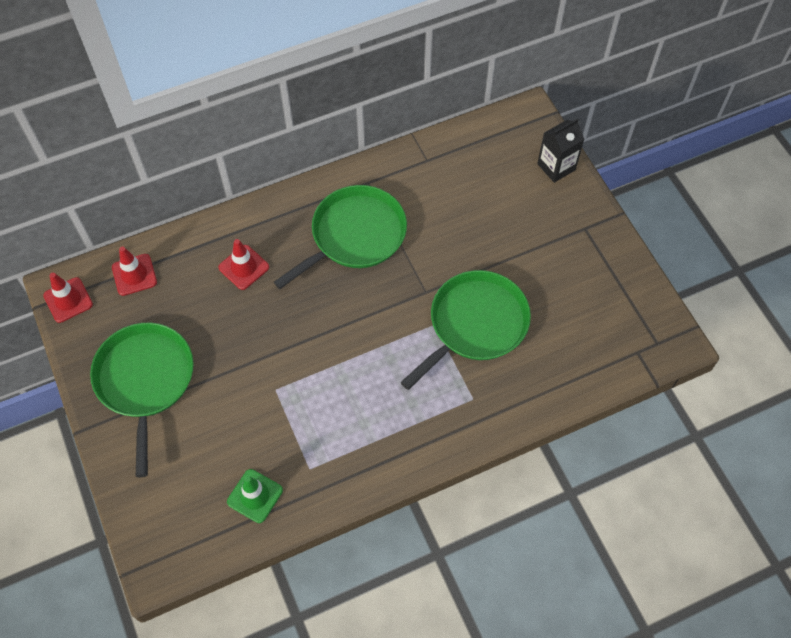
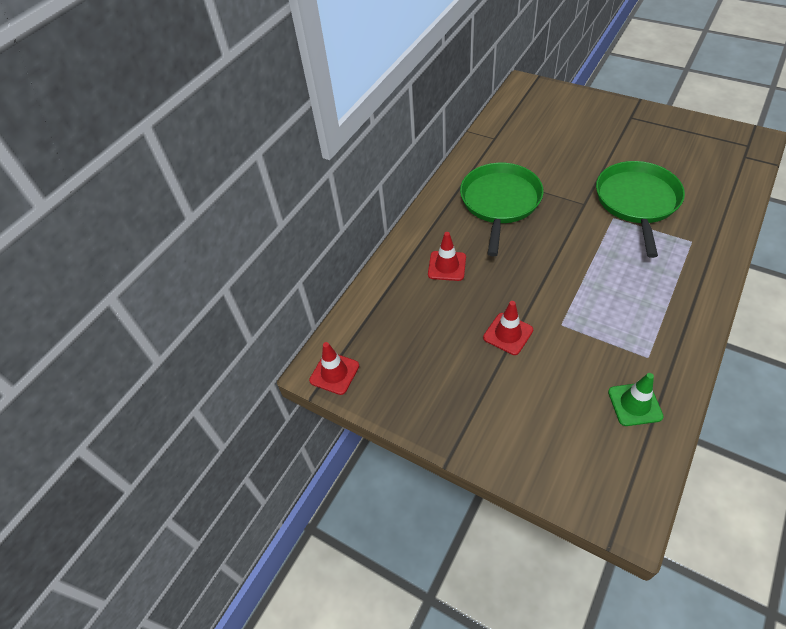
camera: 30 degrees left, 10 degrees down
green pan [90,323,194,477] -> none
red traffic cone [112,247,157,296] -> red traffic cone moved to [483,301,533,355]
black carton [537,118,584,183] -> none

